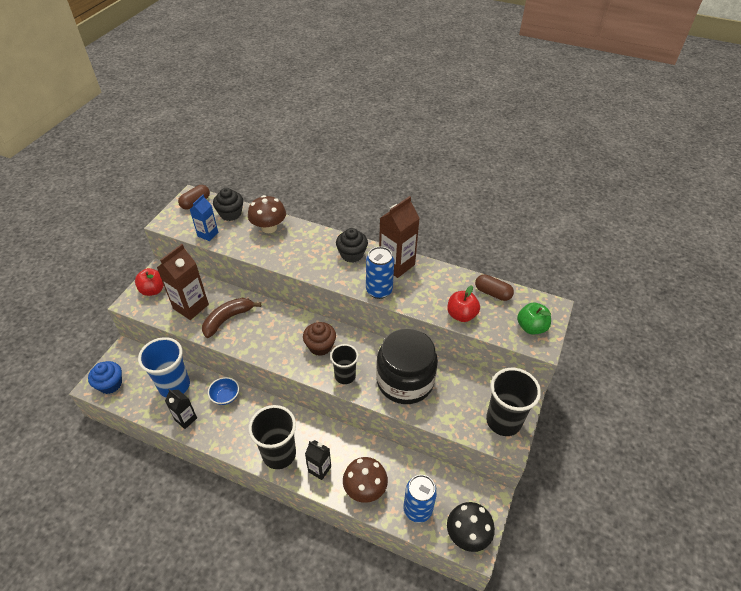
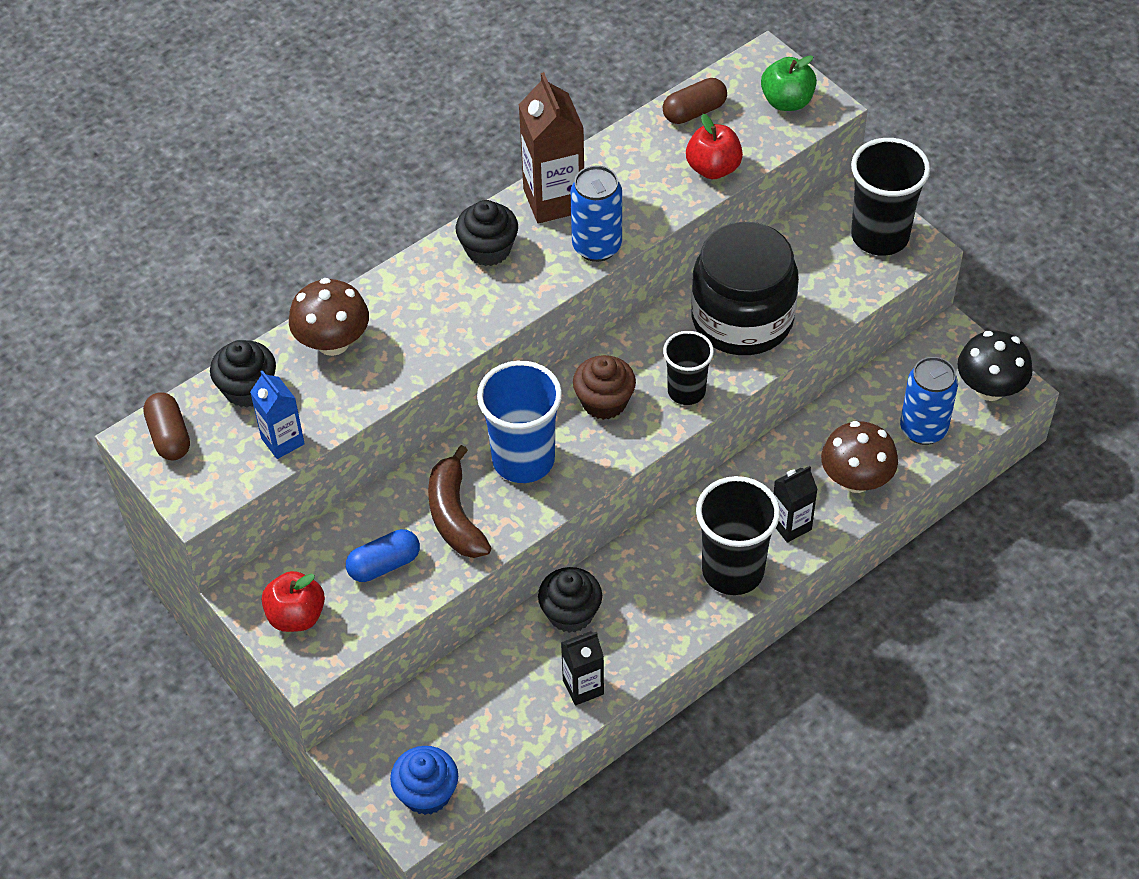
camera: 60 degrees left, 5 degrees up
blue cup [138,337,190,397] -> blue cup moved to [477,361,562,483]
brown carton [157,244,209,320] -> blue capsule [346,529,420,582]
blue bowl [208,377,239,405] -> black cupcake [538,567,602,633]

